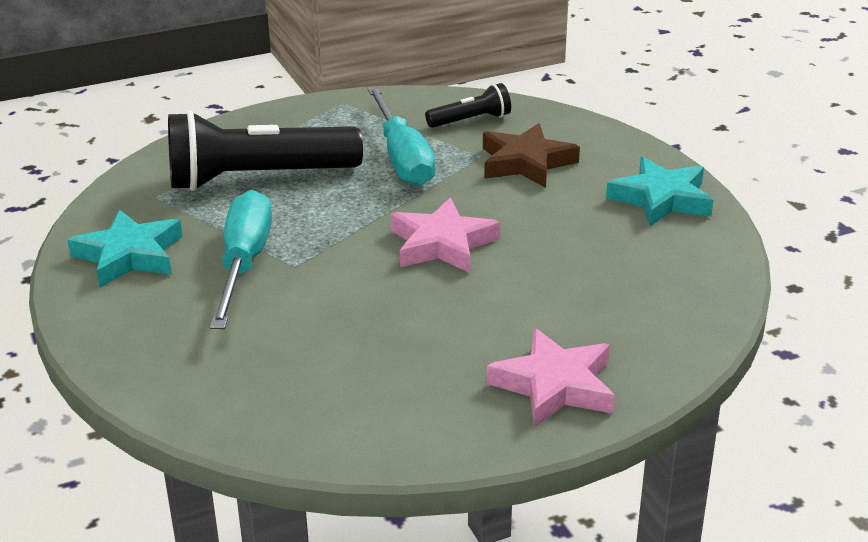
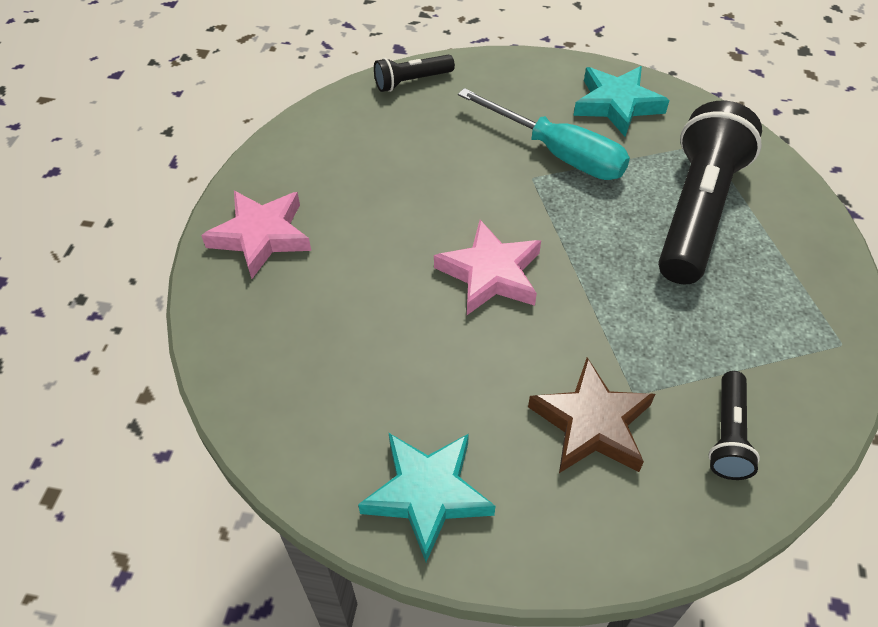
camera: 125 degrees right, 20 degrees up
turquoise screwdriver [367,87,435,186] -> none
none -> black flashlight [374,55,455,92]

